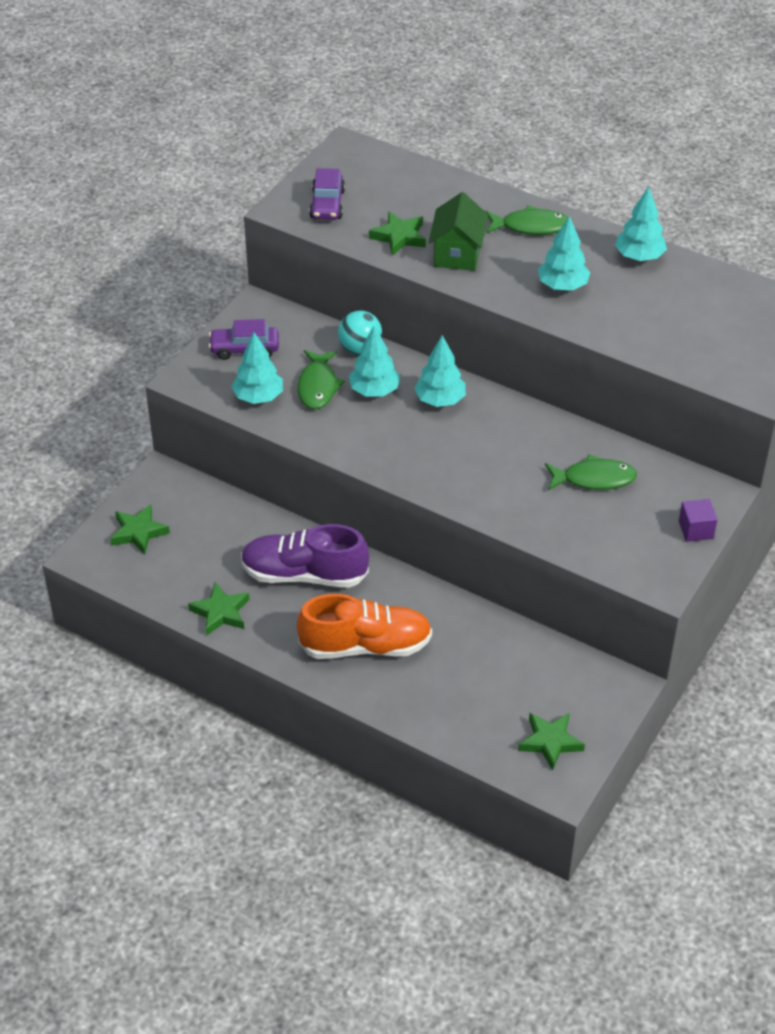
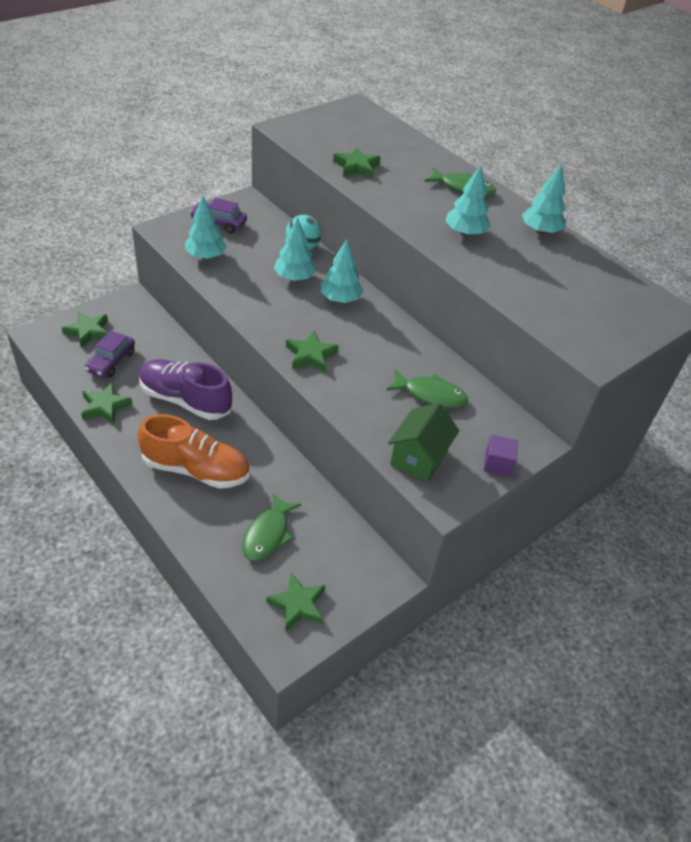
camera: 15 degrees right, 0 degrees up
green fish [298,350,345,410] -> green fish moved to [242,493,301,561]
purple car [309,168,345,220] -> purple car moved to [85,331,135,378]
green house [429,192,488,271] -> green house moved to [388,403,460,482]
none -> green star [286,331,339,372]

